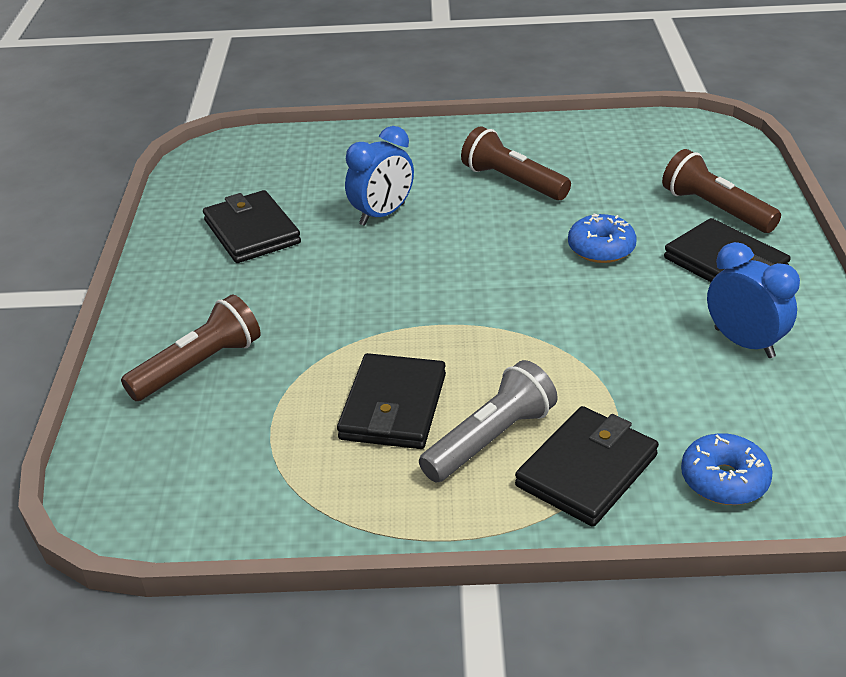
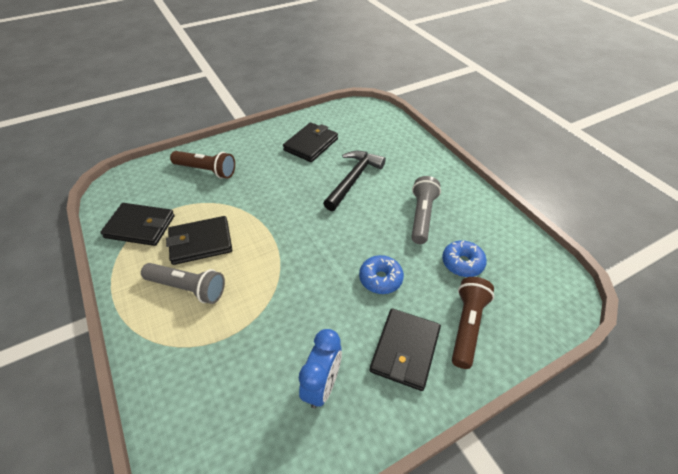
camera: 60 degrees right, 10 degrees up
blue clock [345,126,414,226] -> black hammer [323,151,386,211]
brown flashlight [461,126,571,200] -> grey flashlight [411,176,441,244]
black wallet [515,406,659,527] -> black wallet moved to [100,203,175,246]
blue donut [681,433,773,505] -> blue donut moved to [442,240,487,277]

